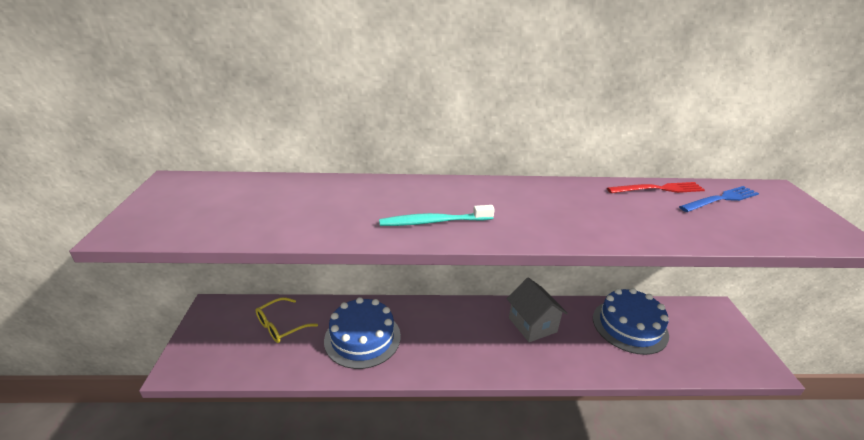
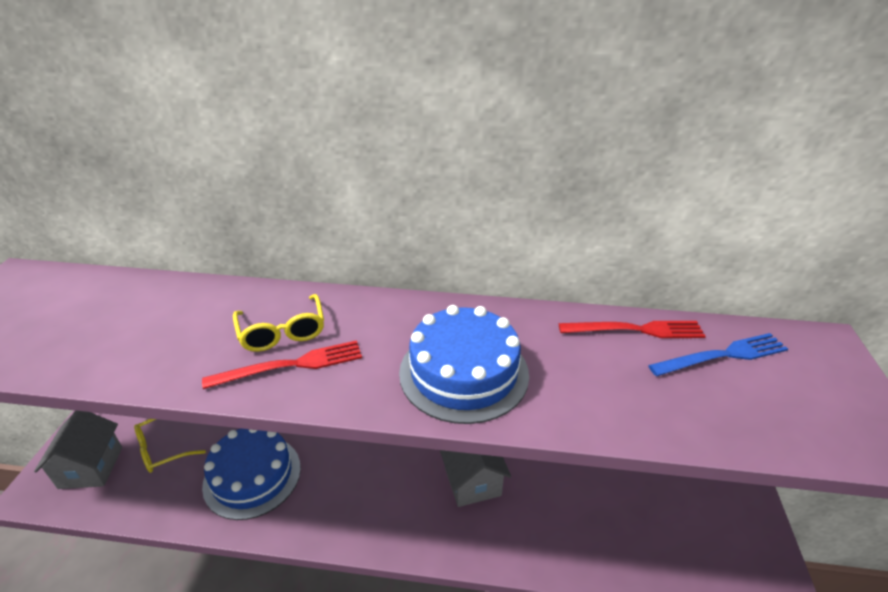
camera: 10 degrees right, 5 degrees up
turquoise toothbrush [379,205,495,226] -> red fork [202,340,362,389]
blue cake [593,288,669,355] -> blue cake moved to [399,305,529,424]
none -> grey house [34,411,122,489]
none -> yellow glasses [233,294,324,352]

